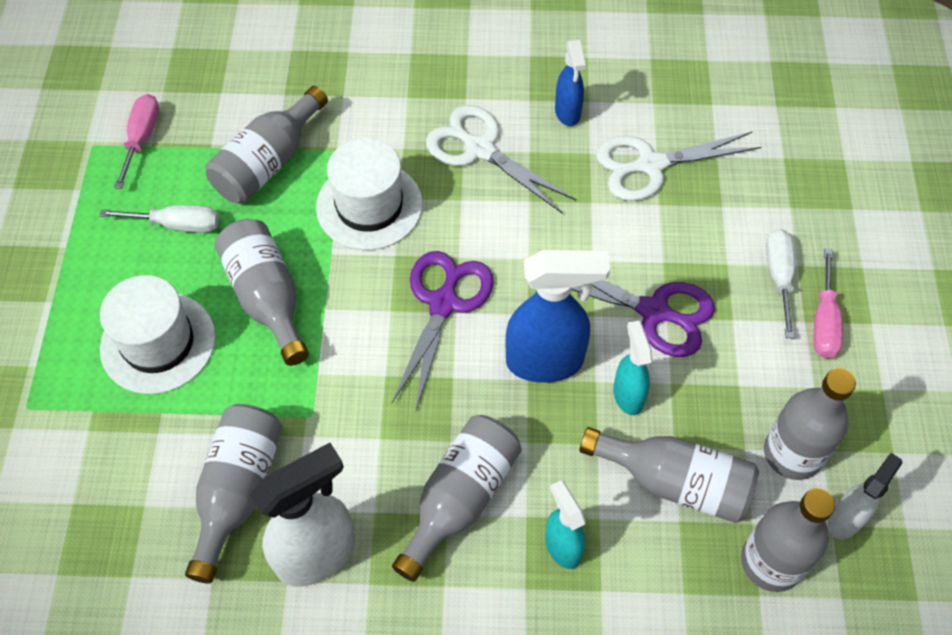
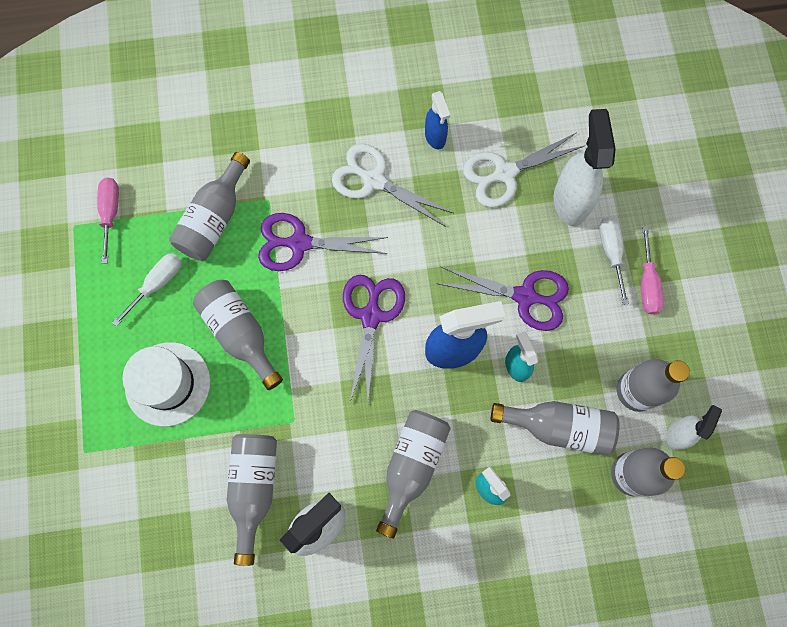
camera: 10 degrees left, 15 degrees up
white screwdriver [99,205,219,233] -> white screwdriver turned 45 degrees counterclockwise [112,253,182,327]
white hat [316,138,423,250] -> purple scissors [258,213,388,271]
none -> white spray bottle [554,109,616,226]

